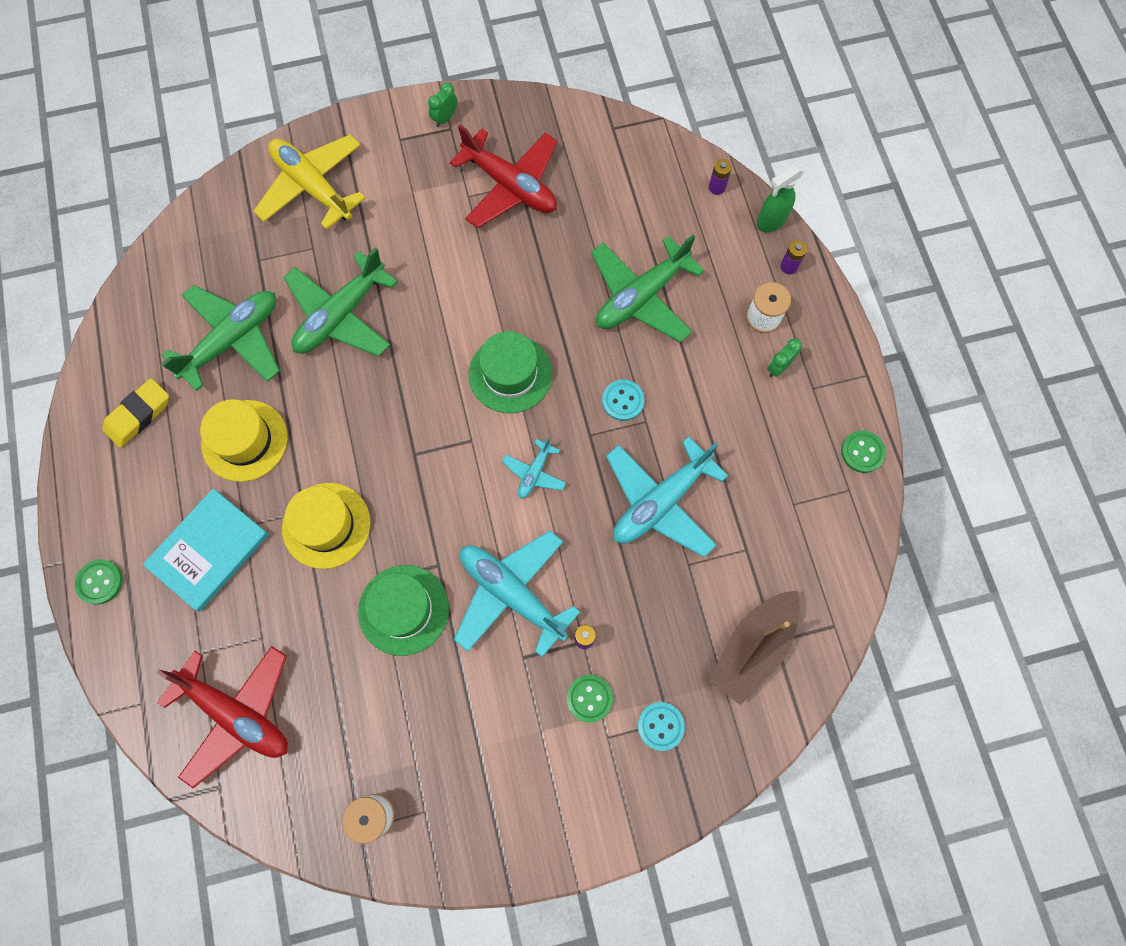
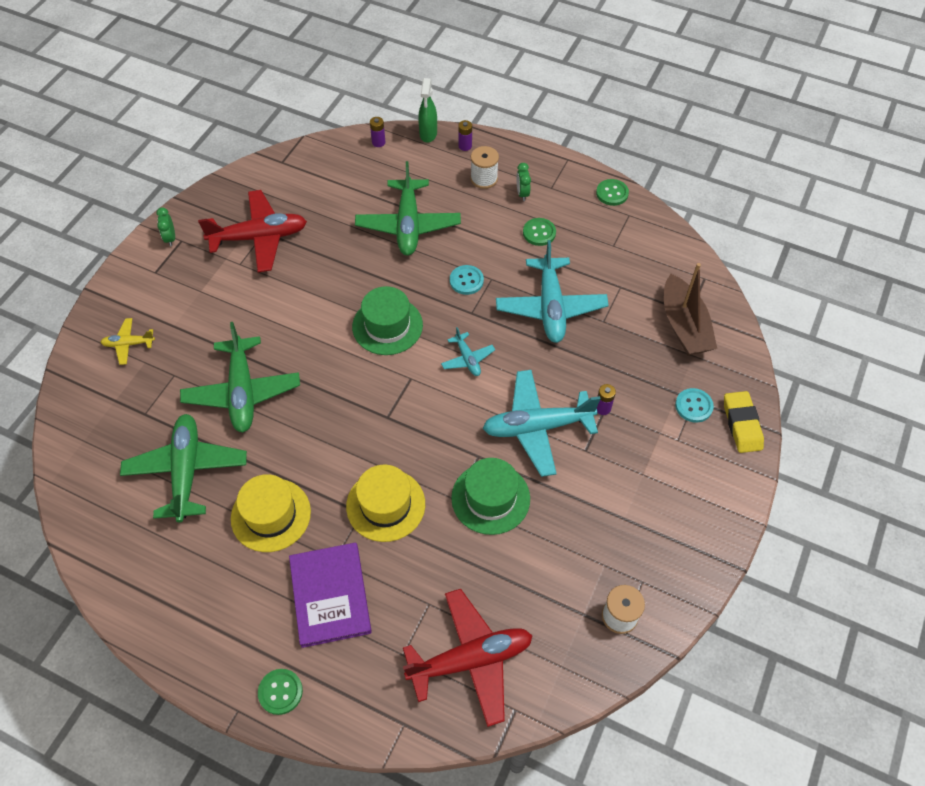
camera: 50 degrees left, 15 degrees down
yellow eraser [103,378,169,448] -> yellow eraser moved to [724,391,764,453]
turquoise book [143,489,269,612] -> purple book [289,543,372,648]
yellow plane [253,135,365,230] -> yellow plane [101,318,155,365], size x0.49
green button [567,675,613,723] -> green button moved to [523,218,556,246]

